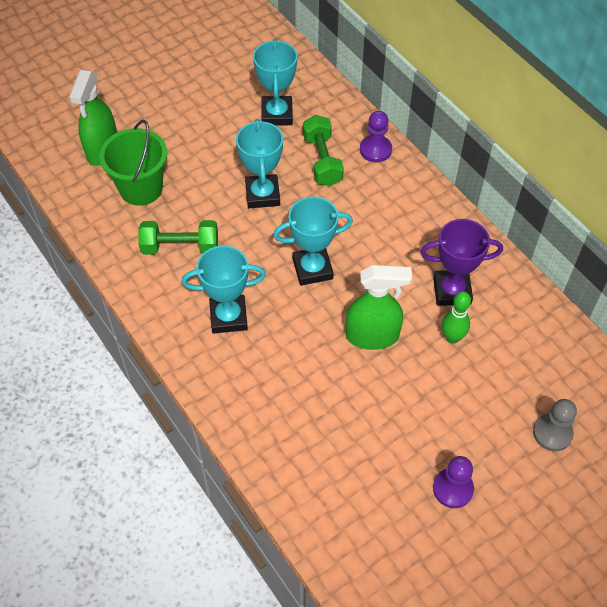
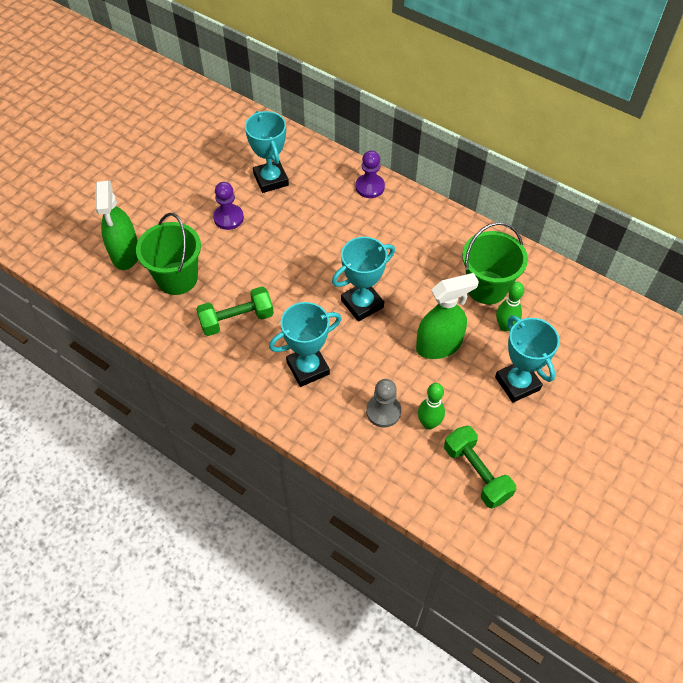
camera: 20 degrees left, 0 degrees up
turquoise trophy [236,119,283,208] -> turquoise trophy moved to [495,315,560,403]
green dumbbell [303,115,344,186] -> green dumbbell moved to [444,426,516,509]
purple trophy [420,219,503,306] -> green bucket [462,222,528,304]
purple pawn [433,456,474,508] -> purple pawn moved to [213,182,244,230]
grey pawn [533,399,577,451] -> grey pawn moved to [366,379,401,428]
none -> green bowling pin [418,383,445,430]

